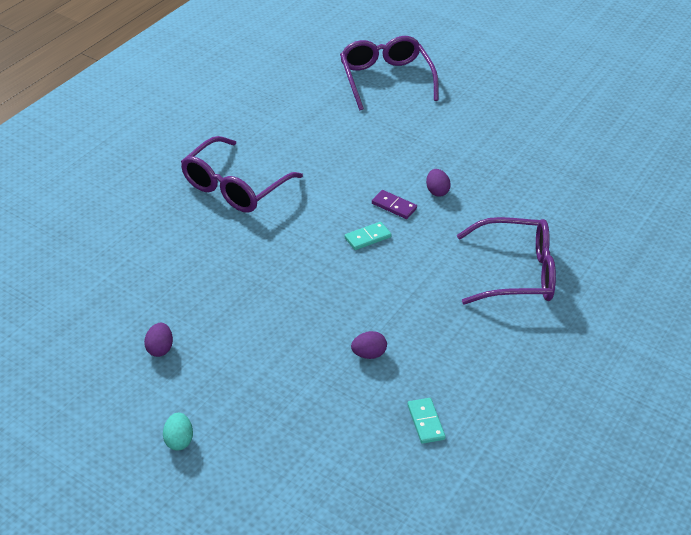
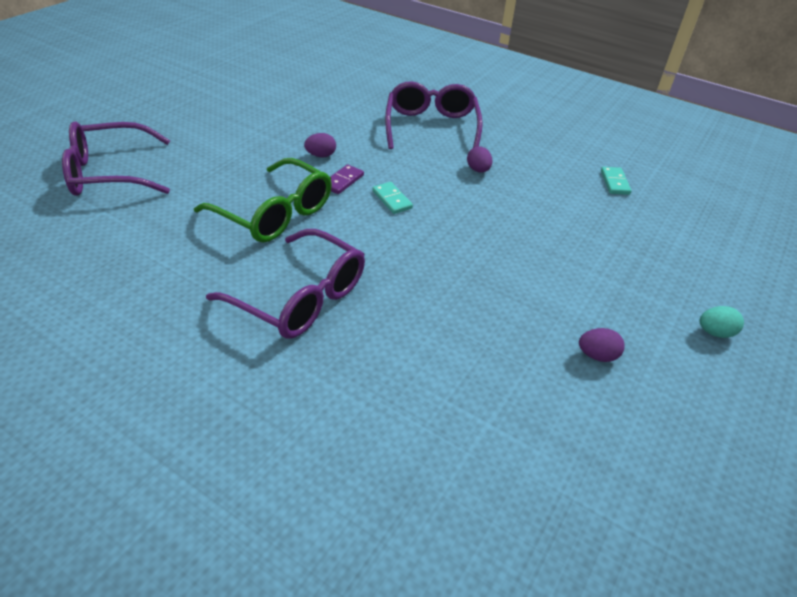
camera: 90 degrees left, 0 degrees up
purple egg [351,331,387,359] -> purple egg moved to [467,146,492,173]
turquoise domino [407,398,446,444] -> turquoise domino turned 75 degrees counterclockwise [601,167,632,195]
none -> green glasses [194,158,332,242]

